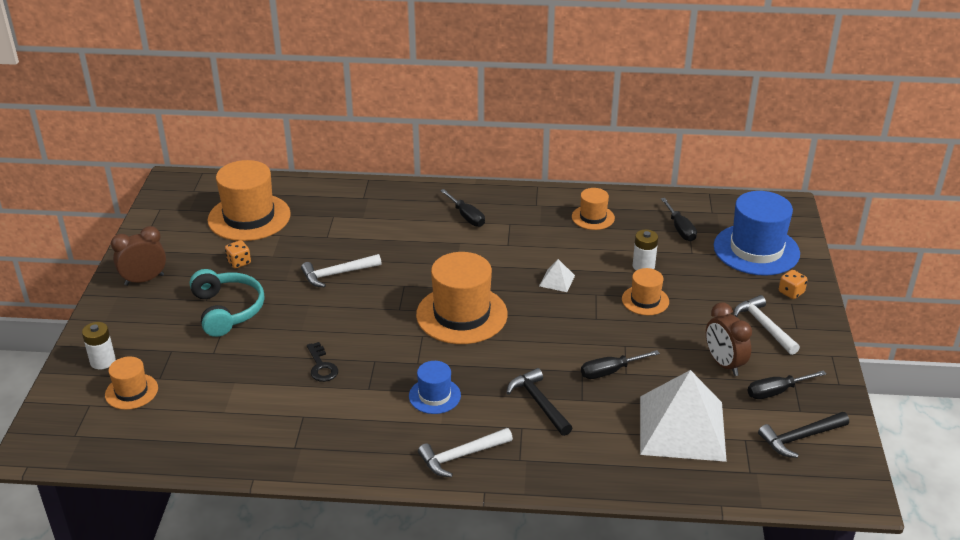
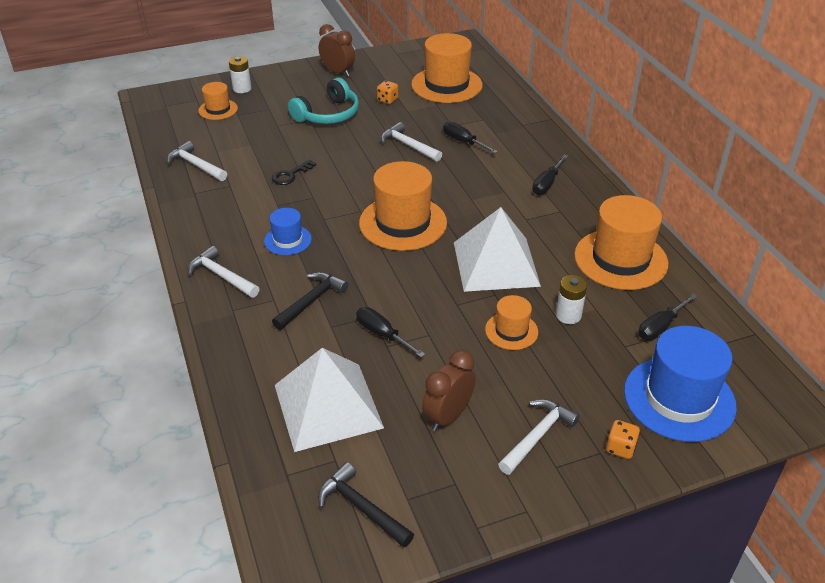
camera: 65 degrees right, 5 degrees up
white pyramid [539,259,575,292] -> white pyramid [454,207,541,292], size x2.46
orange hat [572,188,615,230] -> orange hat [574,195,668,290], size x1.90
black screwdriver [748,370,826,399] -> black screwdriver moved to [443,122,498,153]
none -> white hammer [167,141,227,181]

